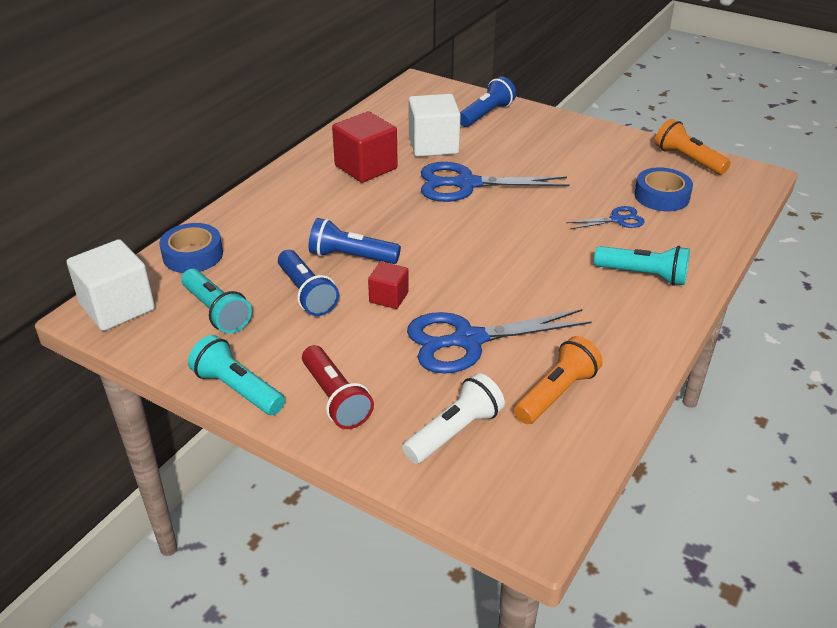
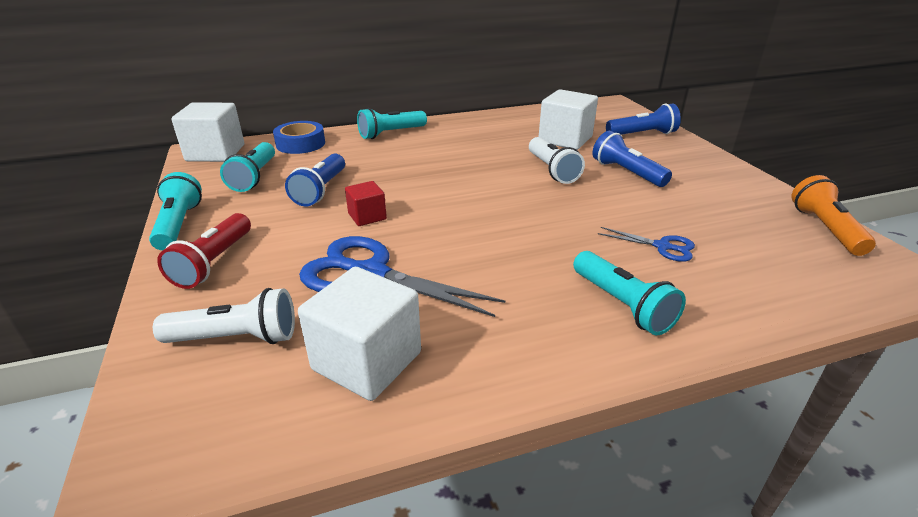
camera: 40 degrees right, 5 degrees down
blue flashlight [309,218,401,264] -> blue flashlight moved to [592,131,672,187]
red cube [332,111,398,183] -> none
blue scissors [421,162,570,202] -> white flashlight [529,137,585,184]
orange flashlight [514,336,603,424] -> white cube [298,267,421,401]
blue tape [634,167,693,211] -> none
none -> turquoise flashlight [357,108,427,139]

